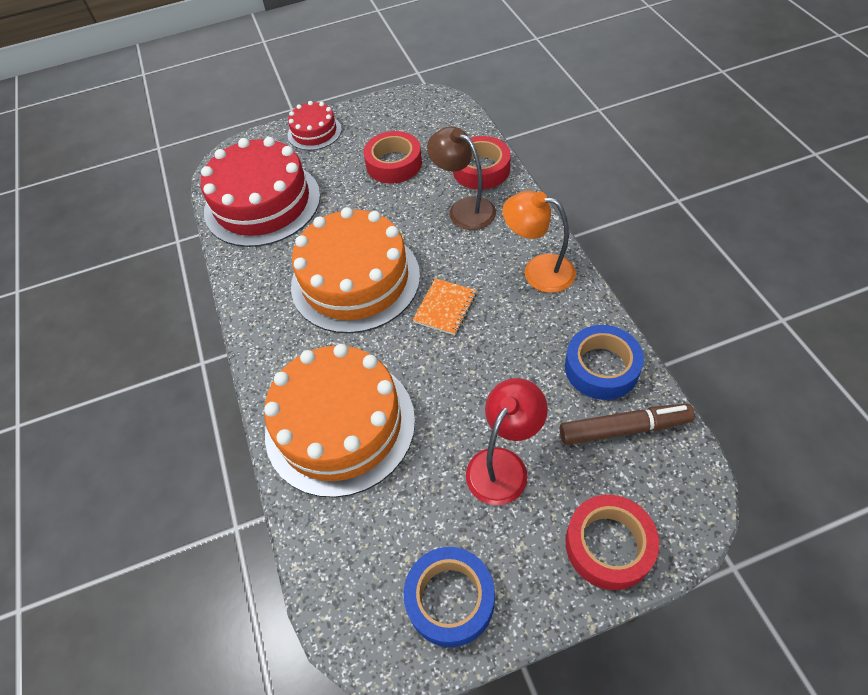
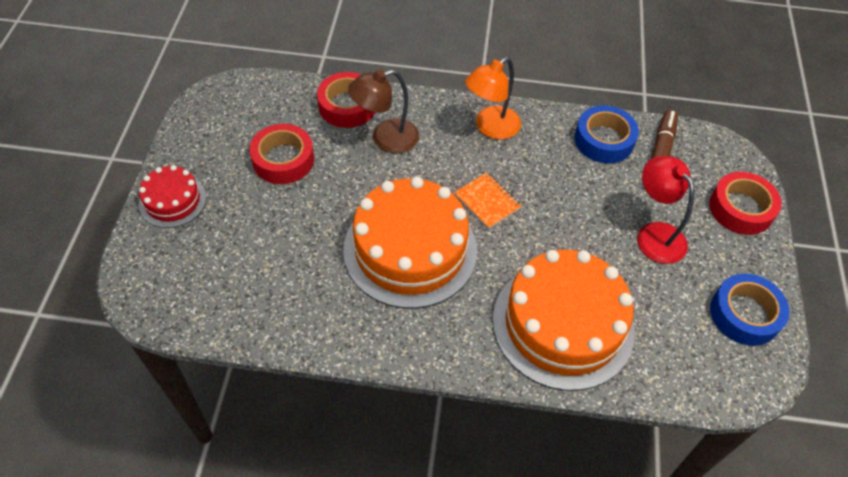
camera: 70 degrees left, 0 degrees up
red cake [201,137,320,247] -> none

